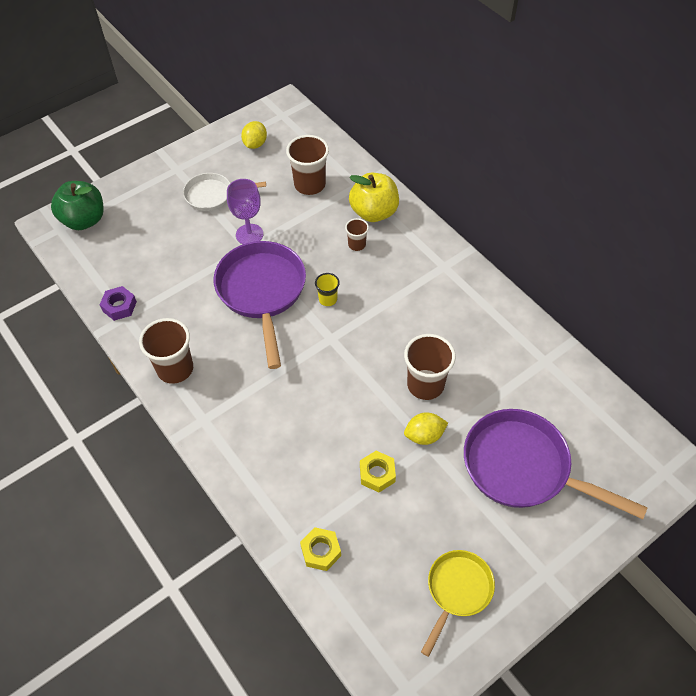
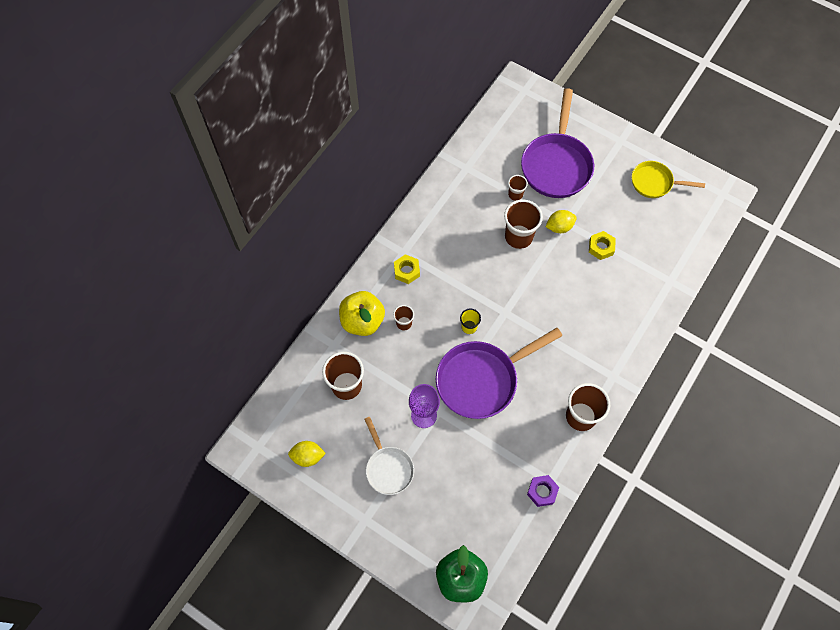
camera: 110 degrees left, 10 degrees up
yellow nut [300,527,341,571] -> yellow nut moved to [394,254,420,284]
yellow lemon [404,412,448,445] -> yellow lemon turned 75 degrees counterclockwise [546,210,577,233]
none -> brown cup [508,175,528,201]

